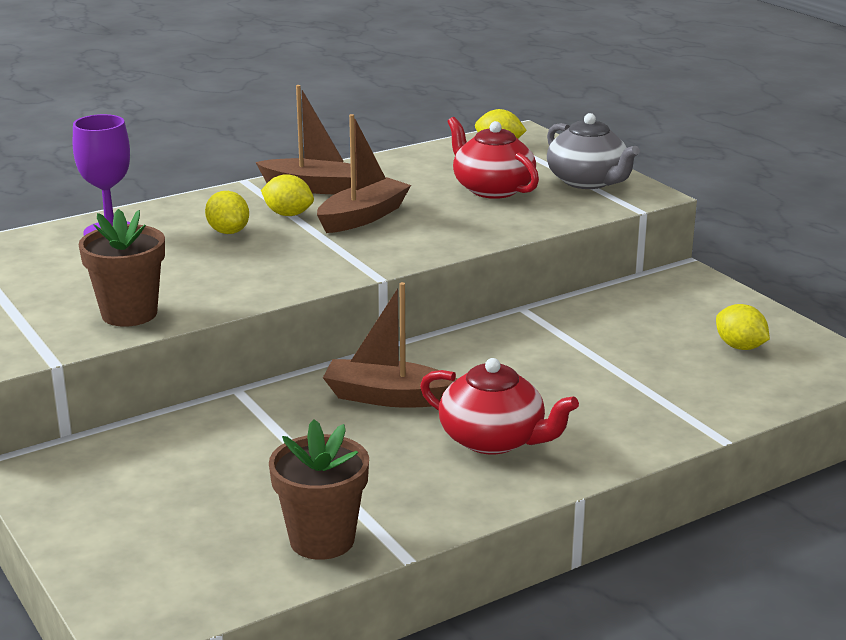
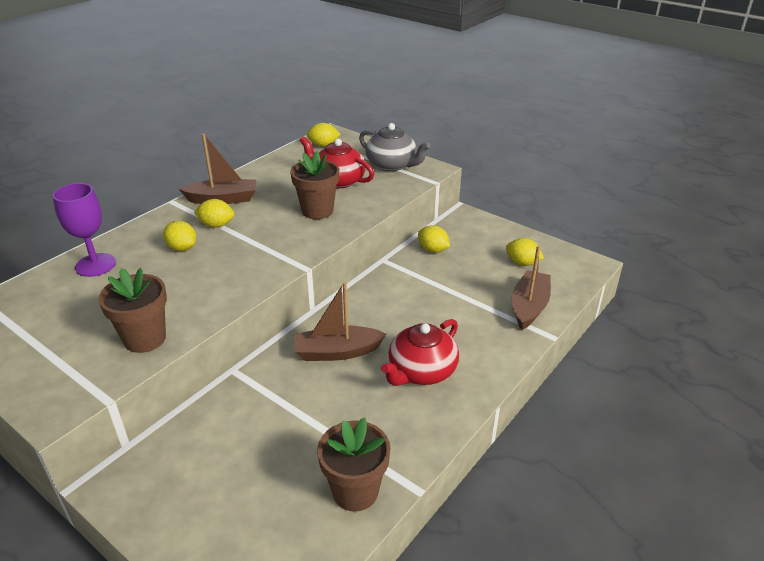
camera: 20 degrees left, 10 degrees up
brown boat [317,114,411,233] -> brown boat moved to [512,245,551,330]
red teapot [420,358,579,454] -> red teapot turned 120 degrees clockwise [381,319,459,386]
none -> brown flower pot [290,151,339,219]
none -> yellow lemon [418,225,450,253]

